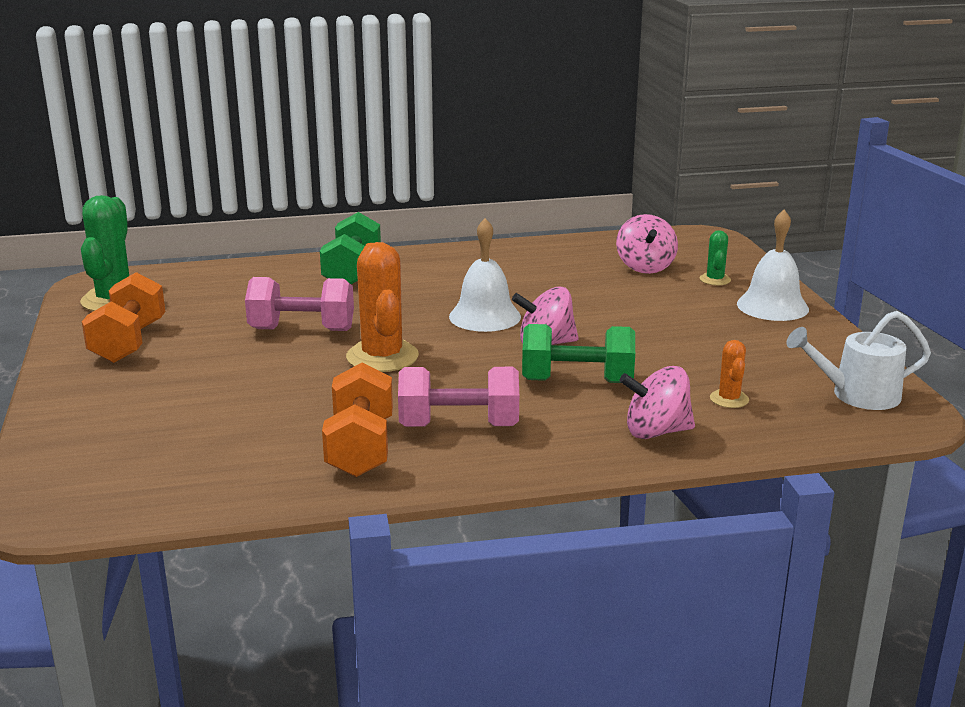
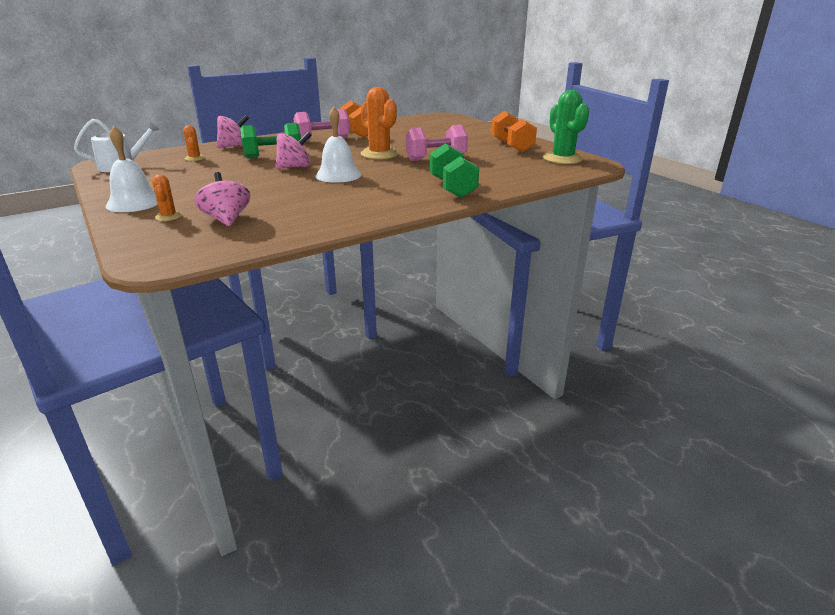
camera: 160 degrees right, 5 degrees up
green cactus [700,230,731,285] -> orange cactus [152,174,182,221]

